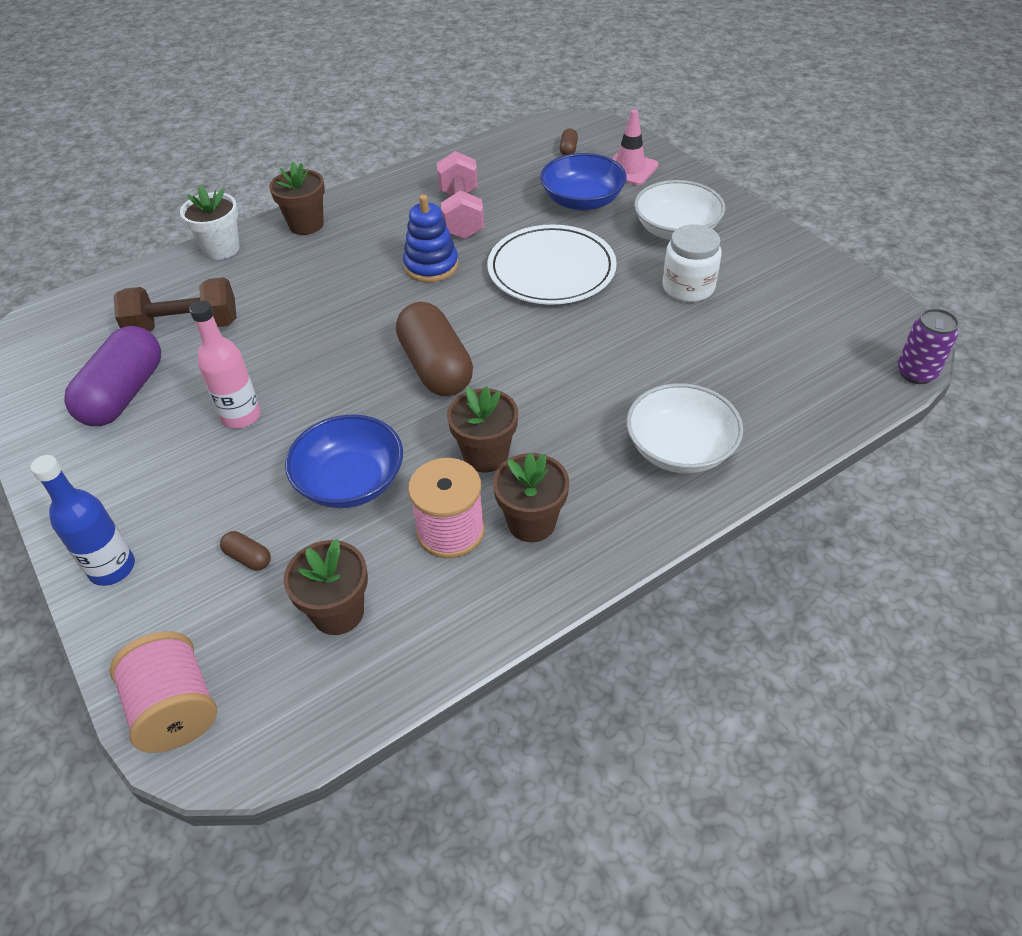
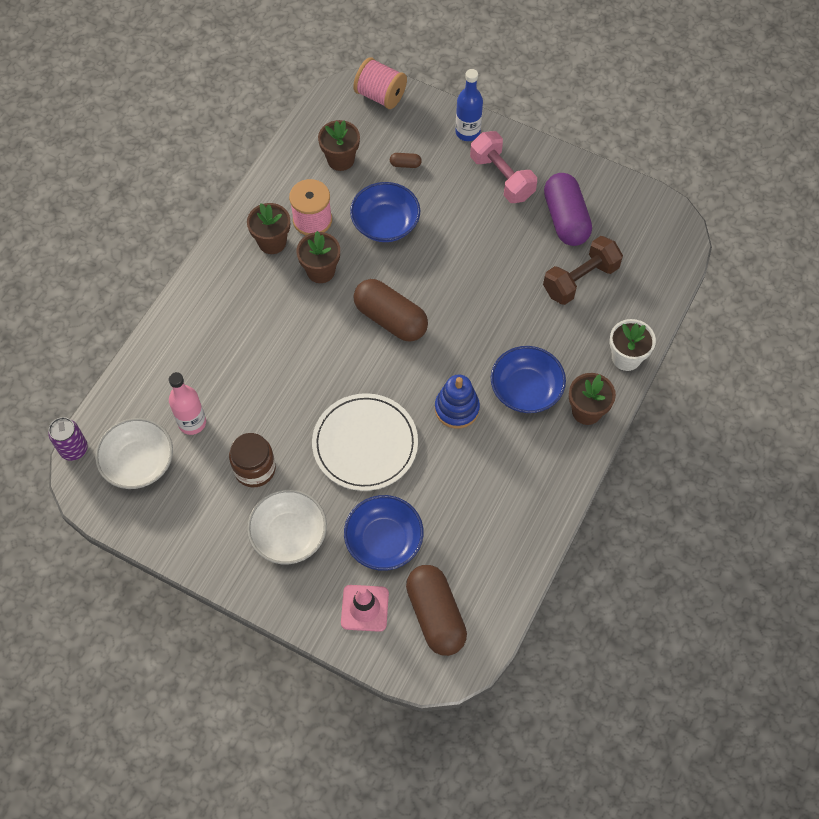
camera: 150 degrees right, 15 degrees up
pink bottle [189,300,261,429] -> pink bottle moved to [169,372,206,435]
pink dumbbell [437,151,484,239] -> pink dumbbell moved to [470,131,537,203]
brown capsule [560,128,578,155] -> brown capsule [406,565,467,656], size x2.46
white bowl [626,383,743,474] -> white bowl moved to [95,418,173,489]
white jar [662,224,722,302] -> brown jar [229,433,276,487]
none -> blue bowl [491,346,566,413]

